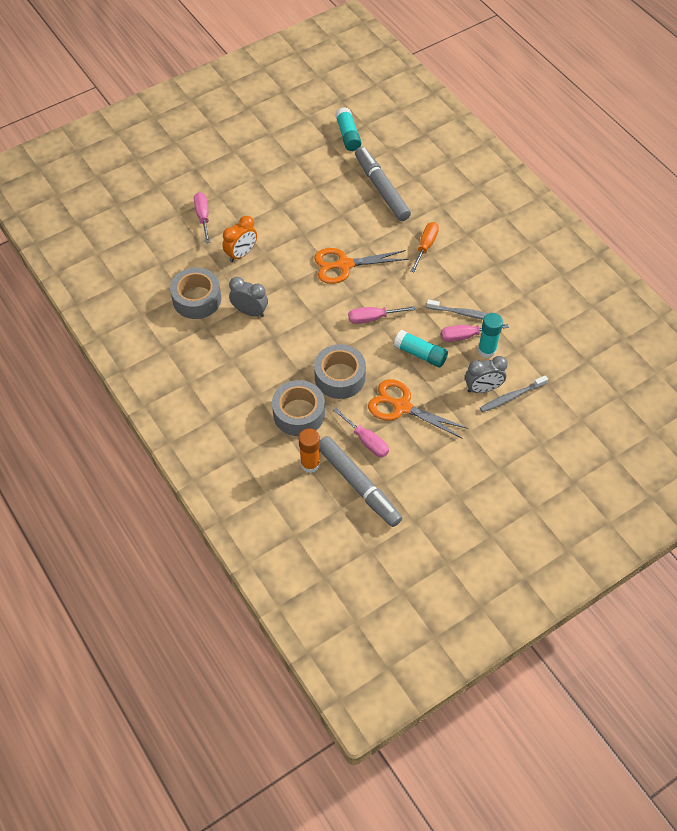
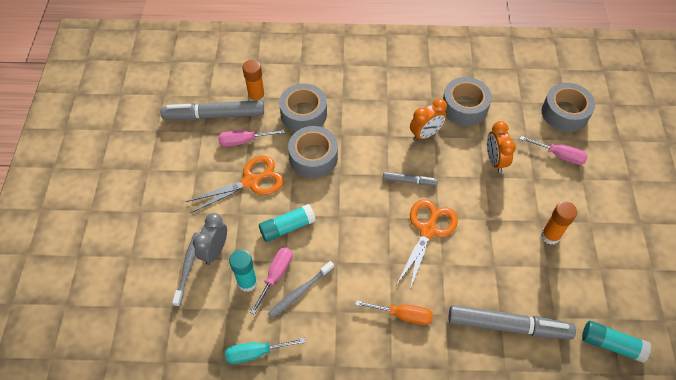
camera: 125 degrees right, 0 degrees up
grey clock [229,277,268,317] -> orange clock [410,99,447,141]
pink screwdriver [348,306,416,324] -> none
orange screwdriver [411,222,439,273] -> orange screwdriver turned 45 degrees counterclockwise [355,300,433,325]
none -> turquoise screwdriver [225,338,306,364]
none -> grey marker [383,172,438,186]
none -> orange glue stick [541,201,577,245]
none -> grey tape [542,83,595,132]

